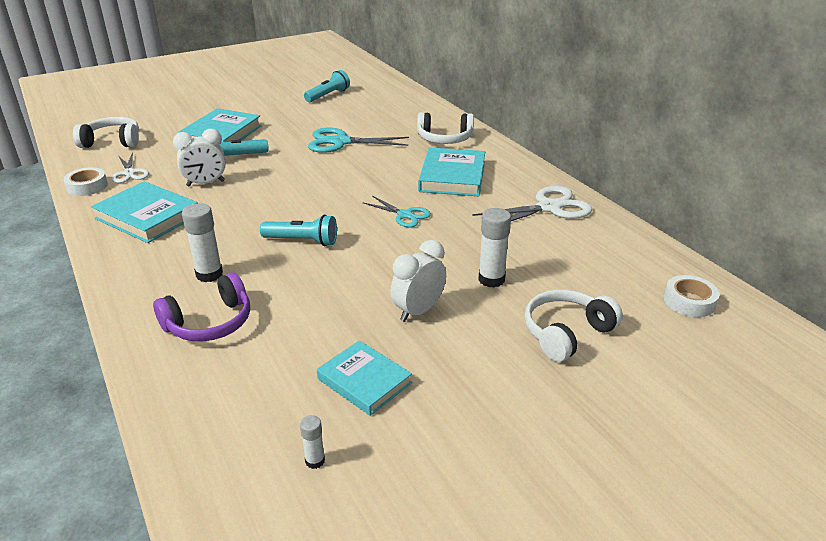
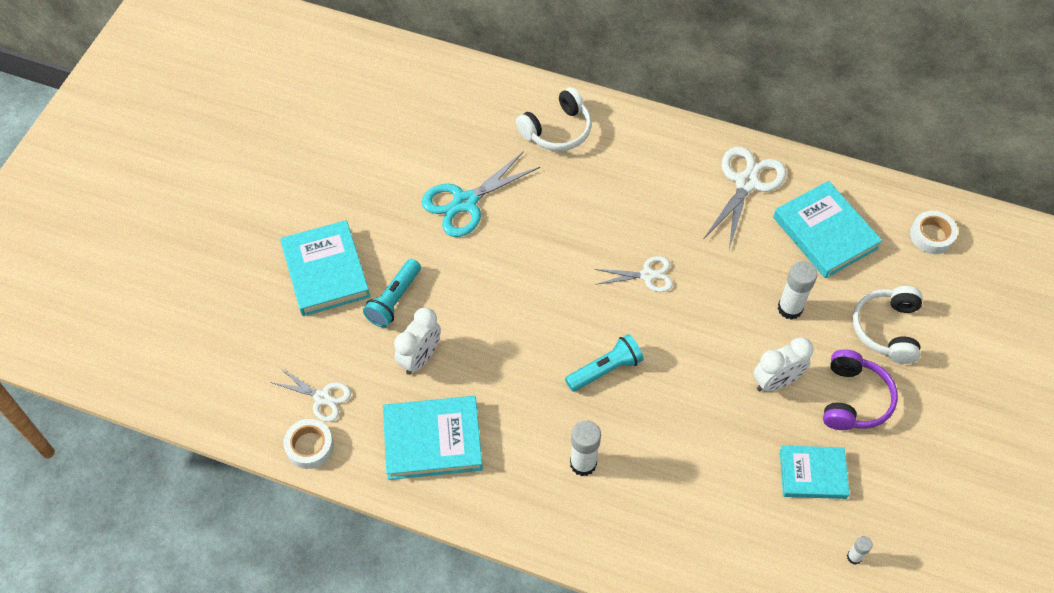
camera: 40 degrees left, 25 degrees up
white headphones [73,117,139,148] -> none
purple headphones [153,272,250,341] -> purple headphones moved to [823,349,898,430]
turquoise flashlight [304,70,350,102] -> none
turquoise scissors [362,196,431,227] -> white scissors [594,256,673,292]
white clock [390,240,446,322] -> white clock turned 120 degrees counterclockwise [754,337,813,391]
turquoise book [418,147,485,196] -> turquoise book moved to [773,181,882,278]

